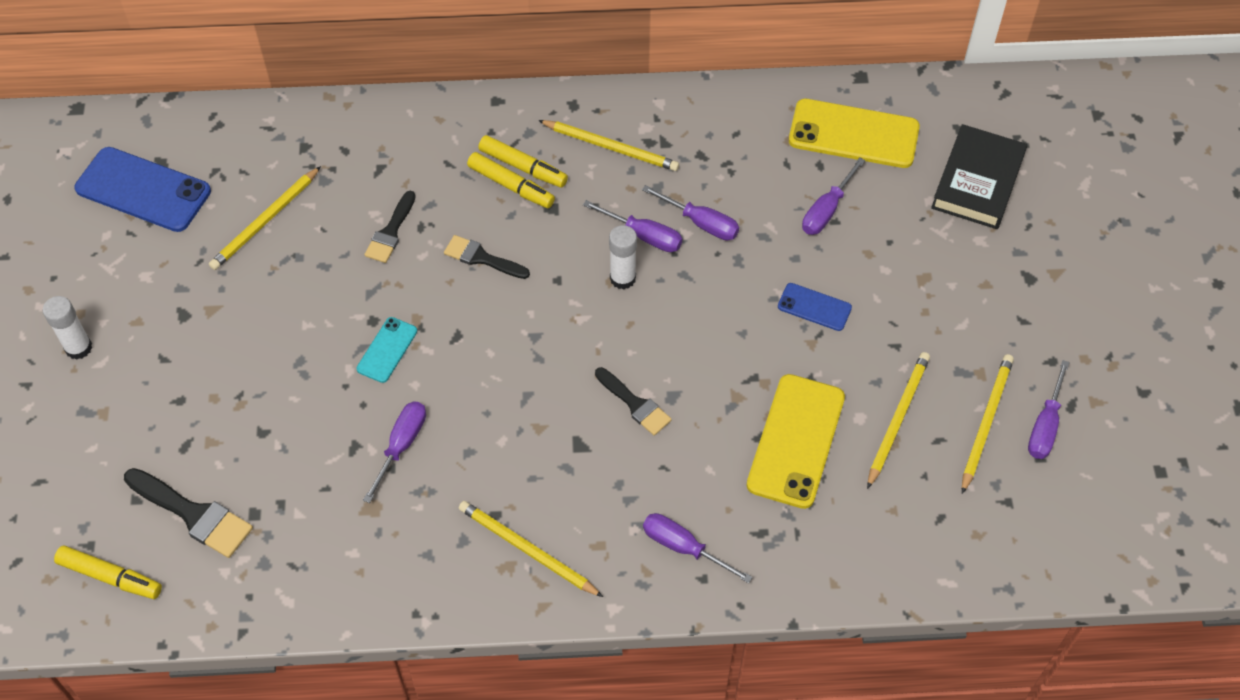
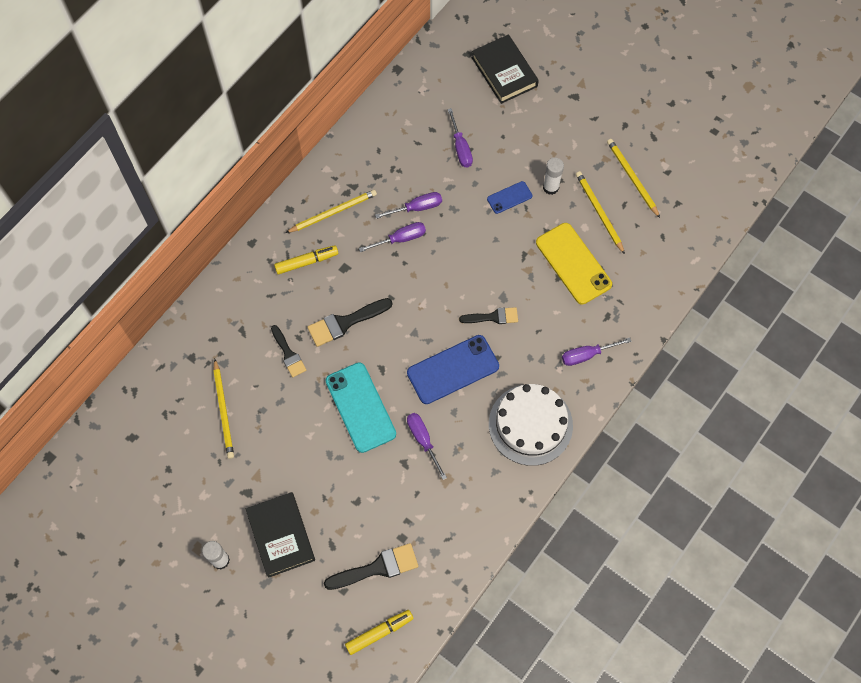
camera: 50 degrees left, 10 degrees up
blue phone [74,147,211,232] -> blue phone moved to [407,335,499,404]
turquoise phone [357,317,417,383] -> turquoise phone [325,362,396,453], size x1.92
black brush [444,235,530,279] -> black brush [307,298,393,347], size x1.50
yellow pencil [459,501,603,597] -> white cake [489,384,573,466]
yellow marker [467,152,555,208] -> none
white glue stick [609,225,637,289] -> white glue stick moved to [543,158,564,195]
yellow phone [789,99,920,168] -> none
purple screwdriver [1028,360,1070,459] -> none
none -> black book [246,492,315,578]

